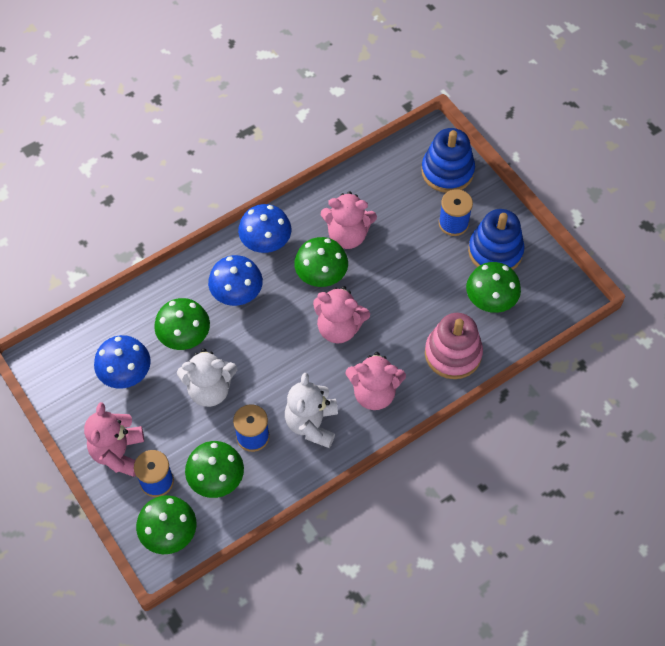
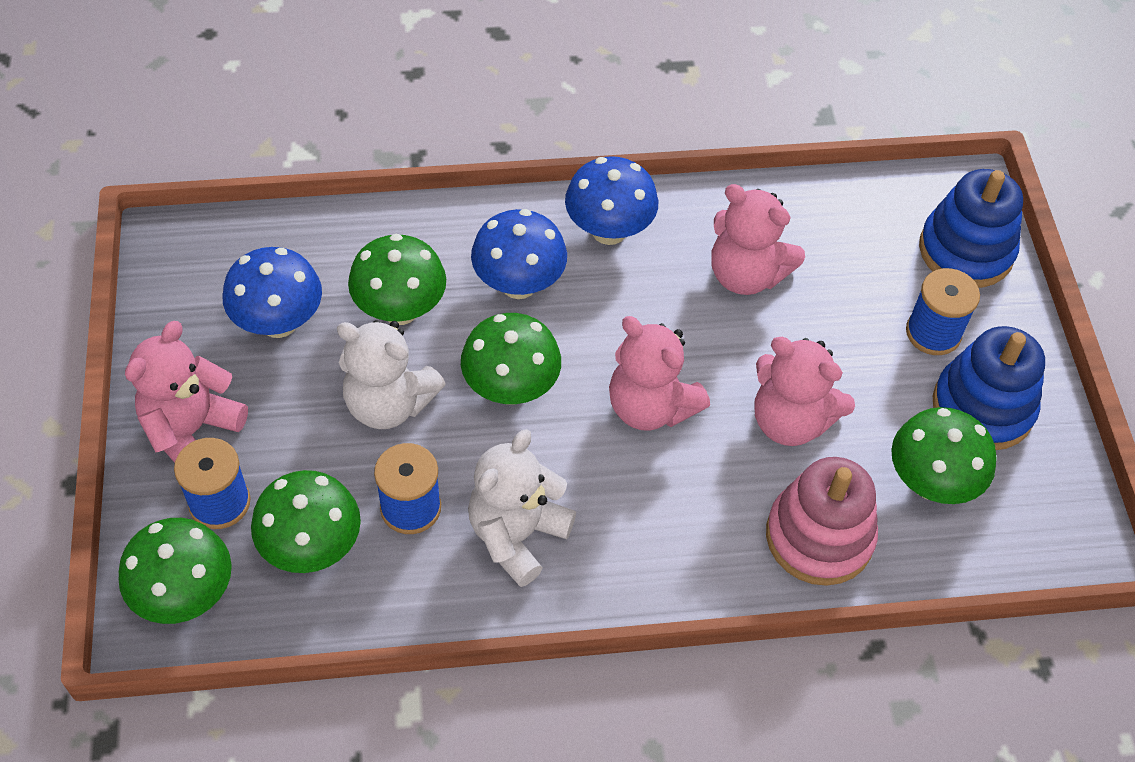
camera: 25 degrees right, 5 degrees down
green mushroom [294,237,348,287] -> green mushroom moved to [461,313,561,405]
pink teddy bear [346,352,406,410] -> pink teddy bear moved to [755,337,855,446]

